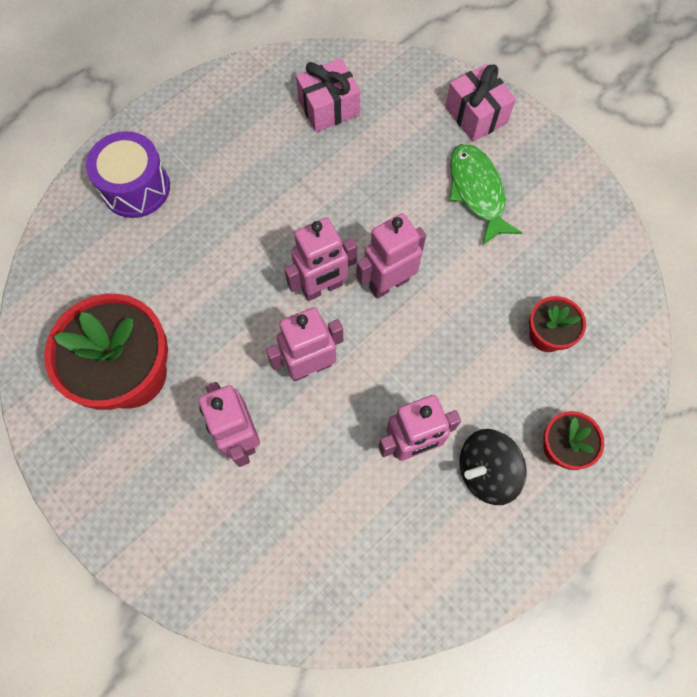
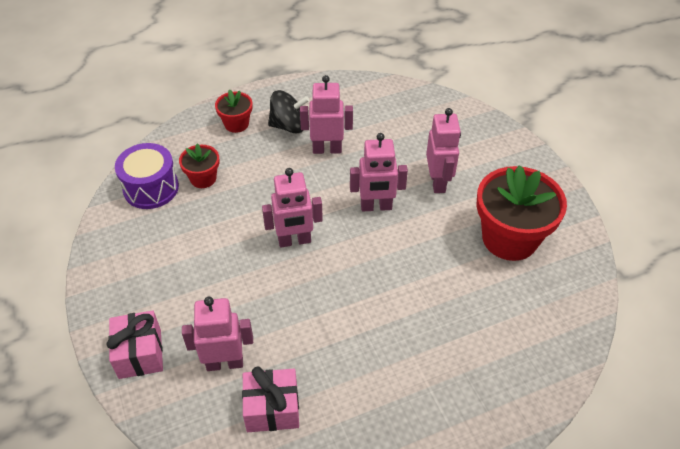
camera: 160 degrees left, 20 degrees down
purple drum [86,131,170,218] -> purple drum moved to [115,143,179,209]
pink robot [284,218,357,301] -> pink robot moved to [182,296,253,371]
green fish [449,144,522,245] -> none

